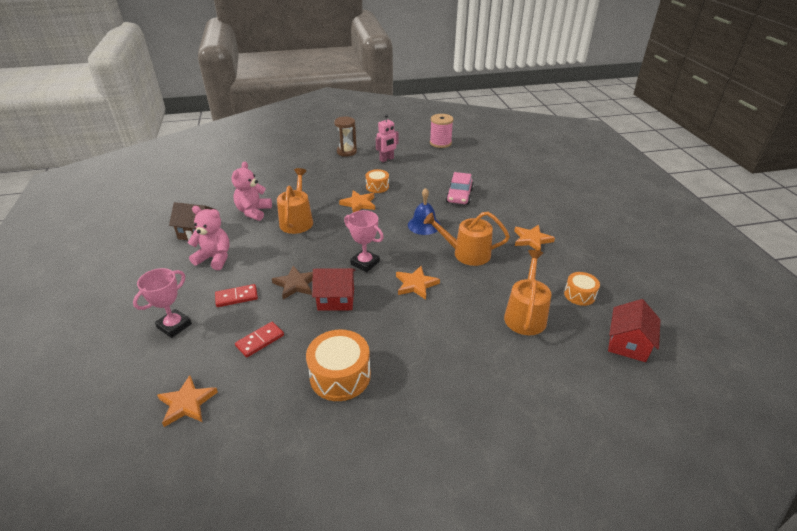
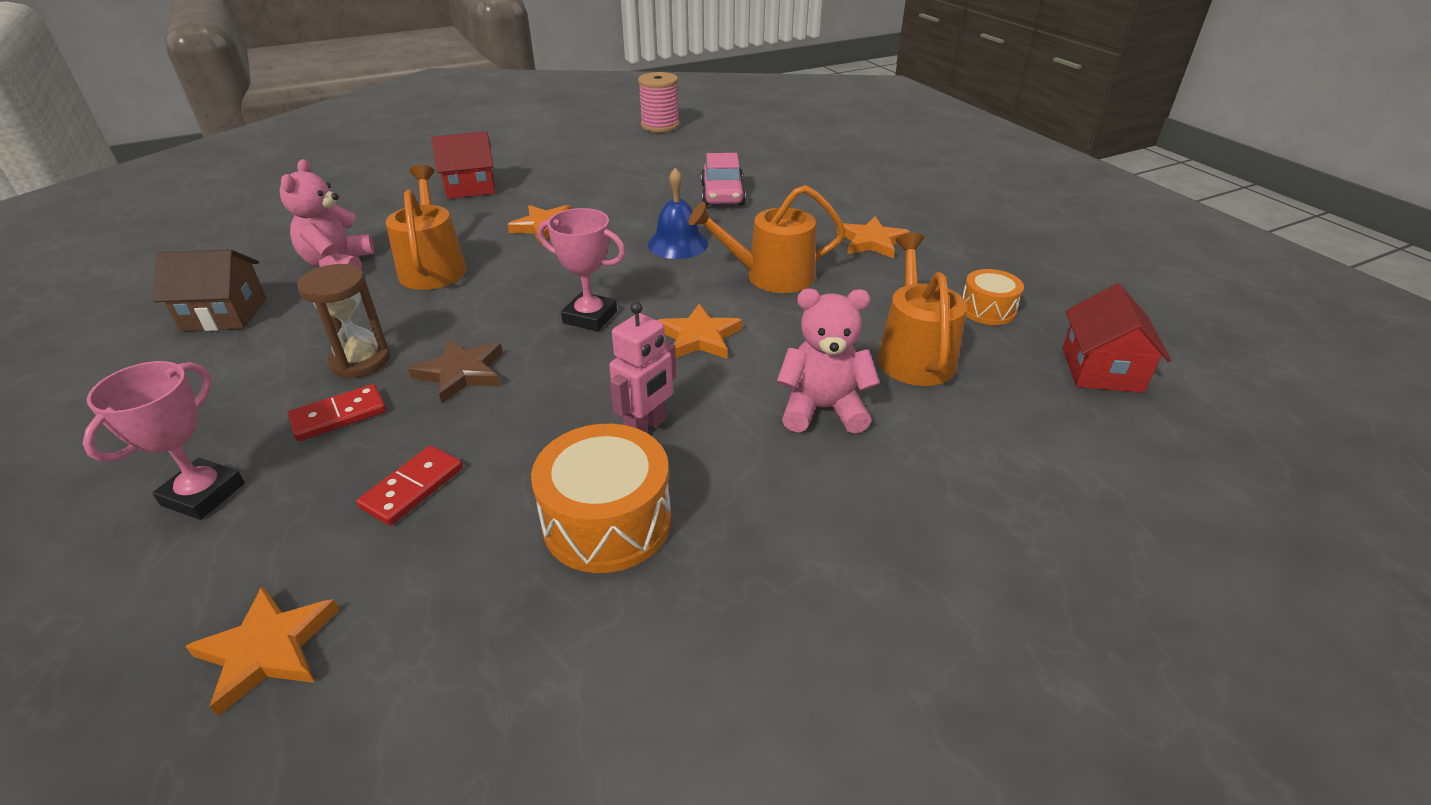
camera: 15 degrees left, 0 degrees up
pink teddy bear [188,206,230,270] -> pink teddy bear moved to [777,288,880,434]
red house [312,268,355,311] -> red house moved to [431,131,495,199]
brown hourglass [334,117,357,157] -> brown hourglass moved to [297,264,391,378]
orange drum [366,169,389,193] -> none
pink robot [376,114,399,162] -> pink robot moved to [609,302,676,433]

